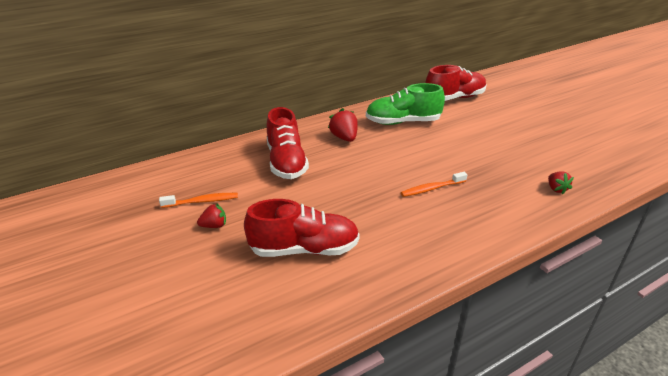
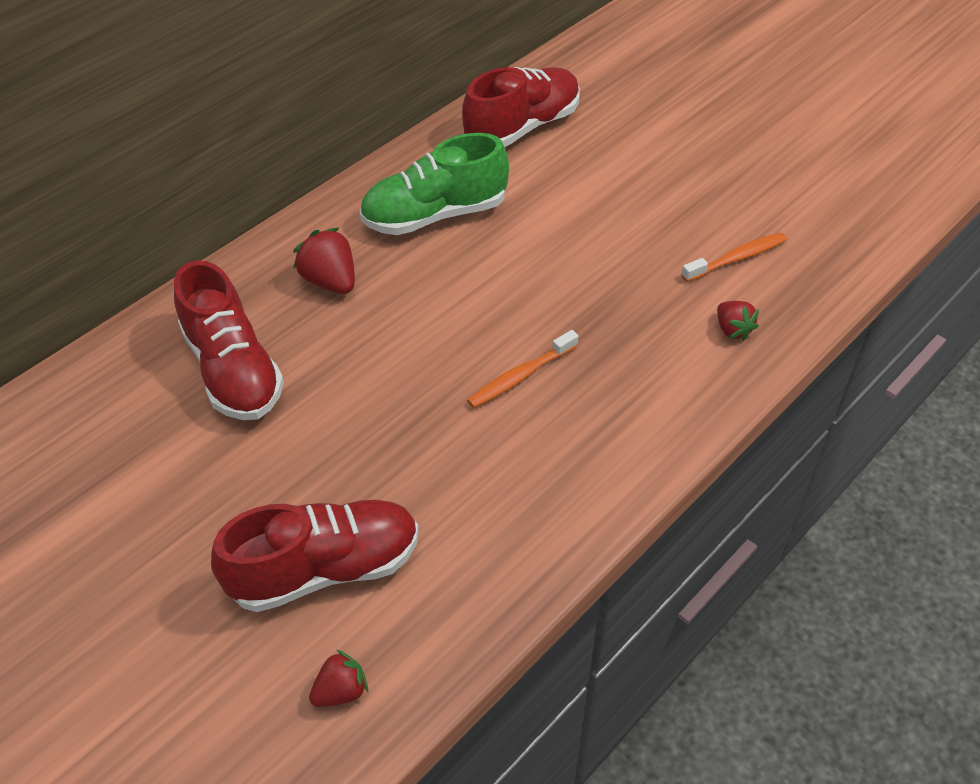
camera: 15 degrees left, 15 degrees up
orange toothbrush [159,193,238,208] -> orange toothbrush moved to [681,232,787,282]
red strawberry [197,203,226,228] -> red strawberry moved to [309,650,368,707]

